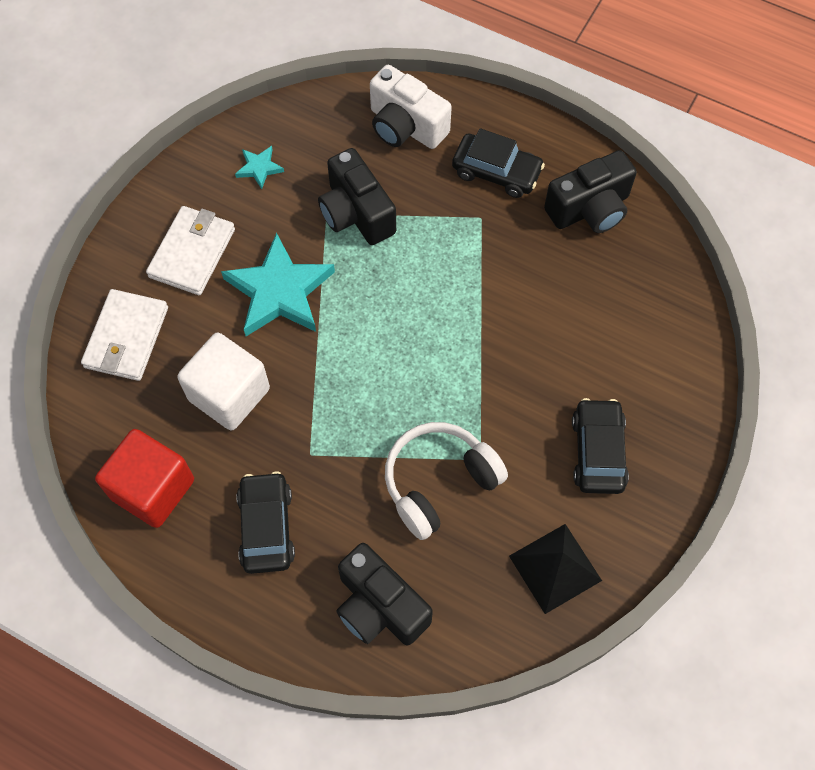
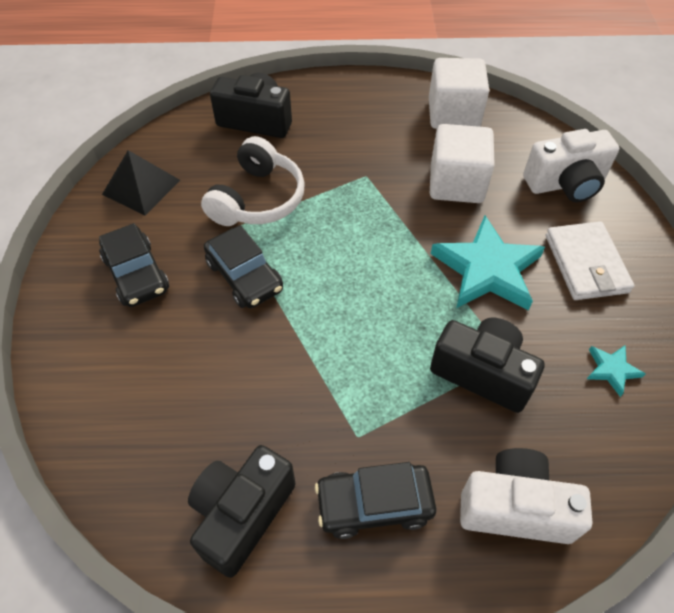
camera: 150 degrees right, 10 degrees down
white wallet [81,289,168,381] -> white camera [523,129,619,202]
red cube [95,429,194,528] -> white cube [429,58,489,129]
black car [236,471,295,574] -> black car moved to [204,225,283,308]

